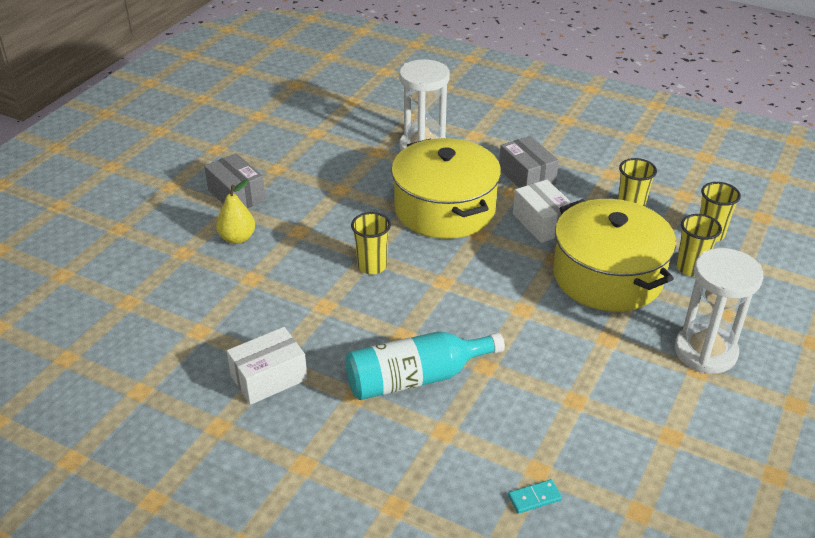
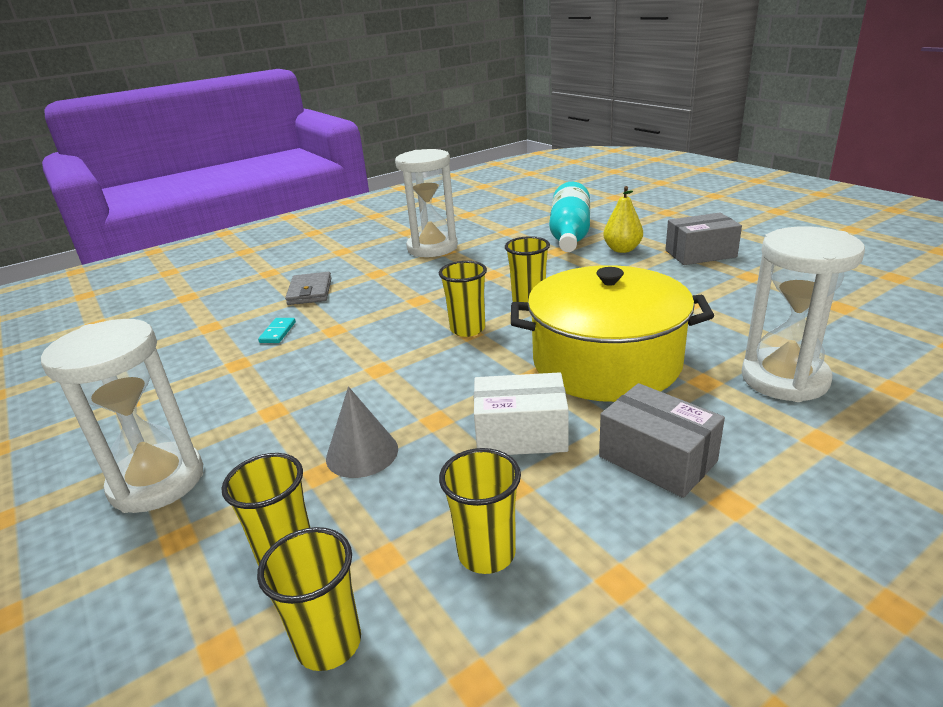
camera: 120 degrees right, 10 degrees down
white box [227,327,308,405] -> white hourglass [395,149,458,257]
turquoise bottle [345,332,505,400] -> turquoise bottle moved to [549,182,590,252]
grey box [499,136,559,188] -> grey box turned 45 degrees clockwise [599,383,725,498]
turquoise domino [508,479,562,514] -> turquoise domino moved to [258,318,296,343]
yellow pot [553,199,676,312] -> grey cone [326,386,398,478]
none -> grey wallet [285,272,331,305]
none -> yellow cup [439,261,487,337]

